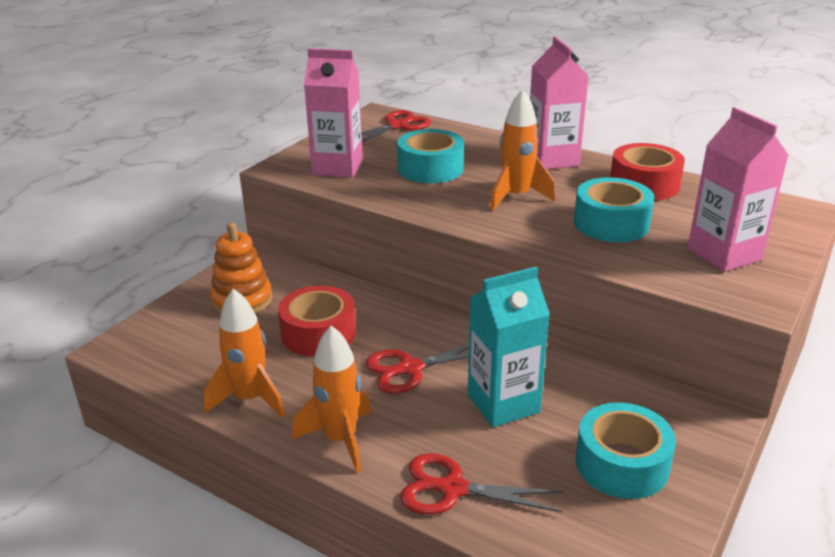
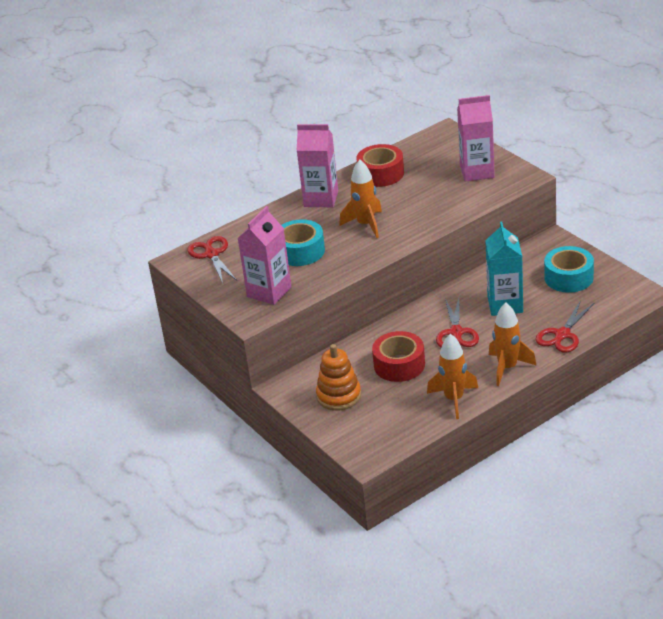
camera: 65 degrees left, 5 degrees up
turquoise tape [574,177,655,242] -> none

